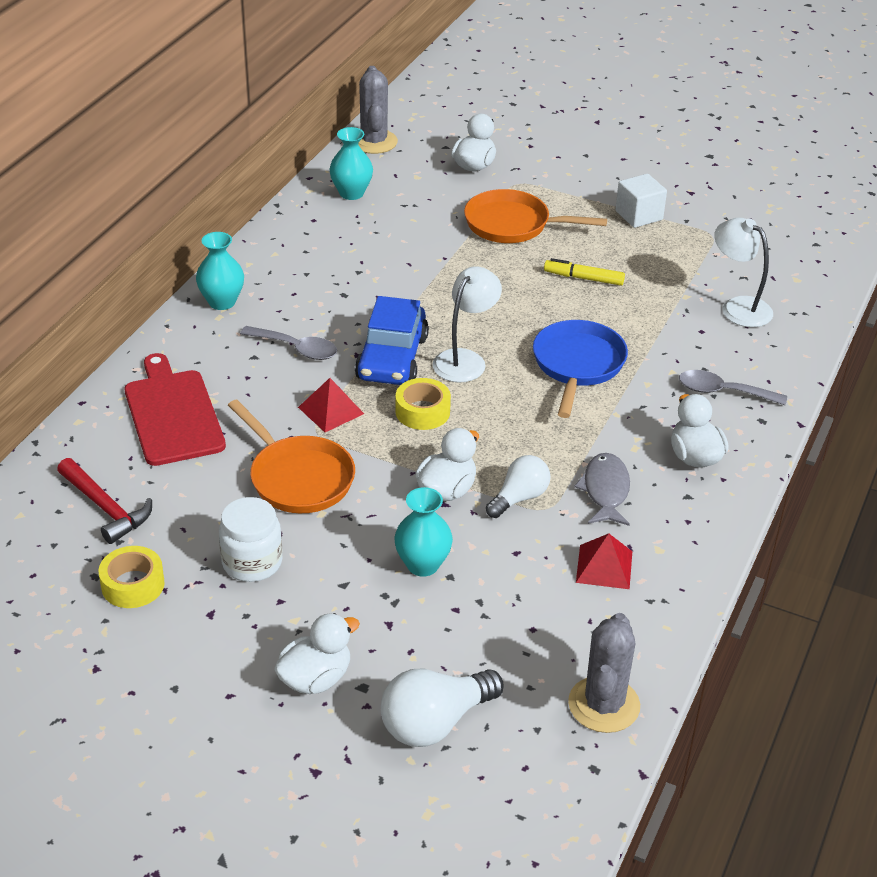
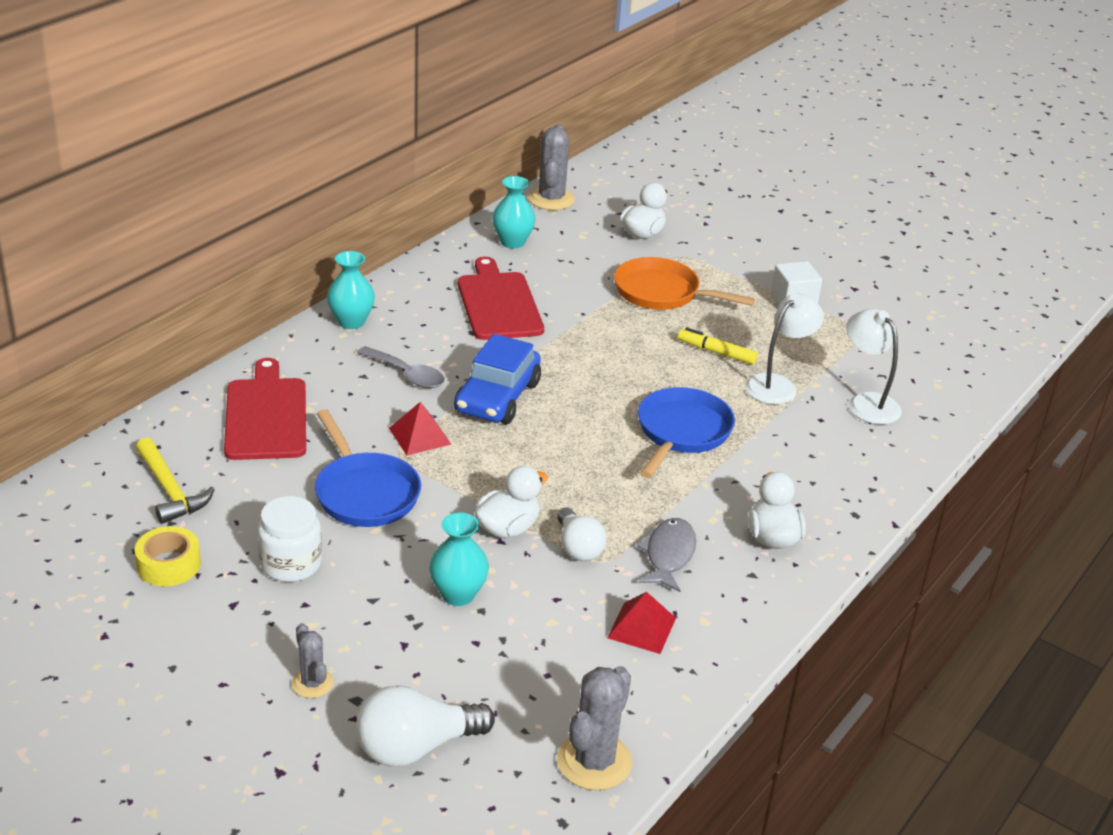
camera: 10 degrees right, 5 degrees down
red hammer [57,458,152,544] -> yellow hammer [136,437,215,524]
orange pan [228,400,355,513] -> blue pan [315,409,421,527]
white duck [274,613,360,694] -> grey cactus [292,623,333,698]
yellow tape [395,378,451,430] -> none
white lamp [432,266,502,382] -> white lamp moved to [745,294,824,404]
white light bulb [486,455,551,518] -> white light bulb turned 105 degrees clockwise [557,508,606,561]
grey spoon [679,370,787,405] -> none
none -> red cutting board [458,257,544,340]

